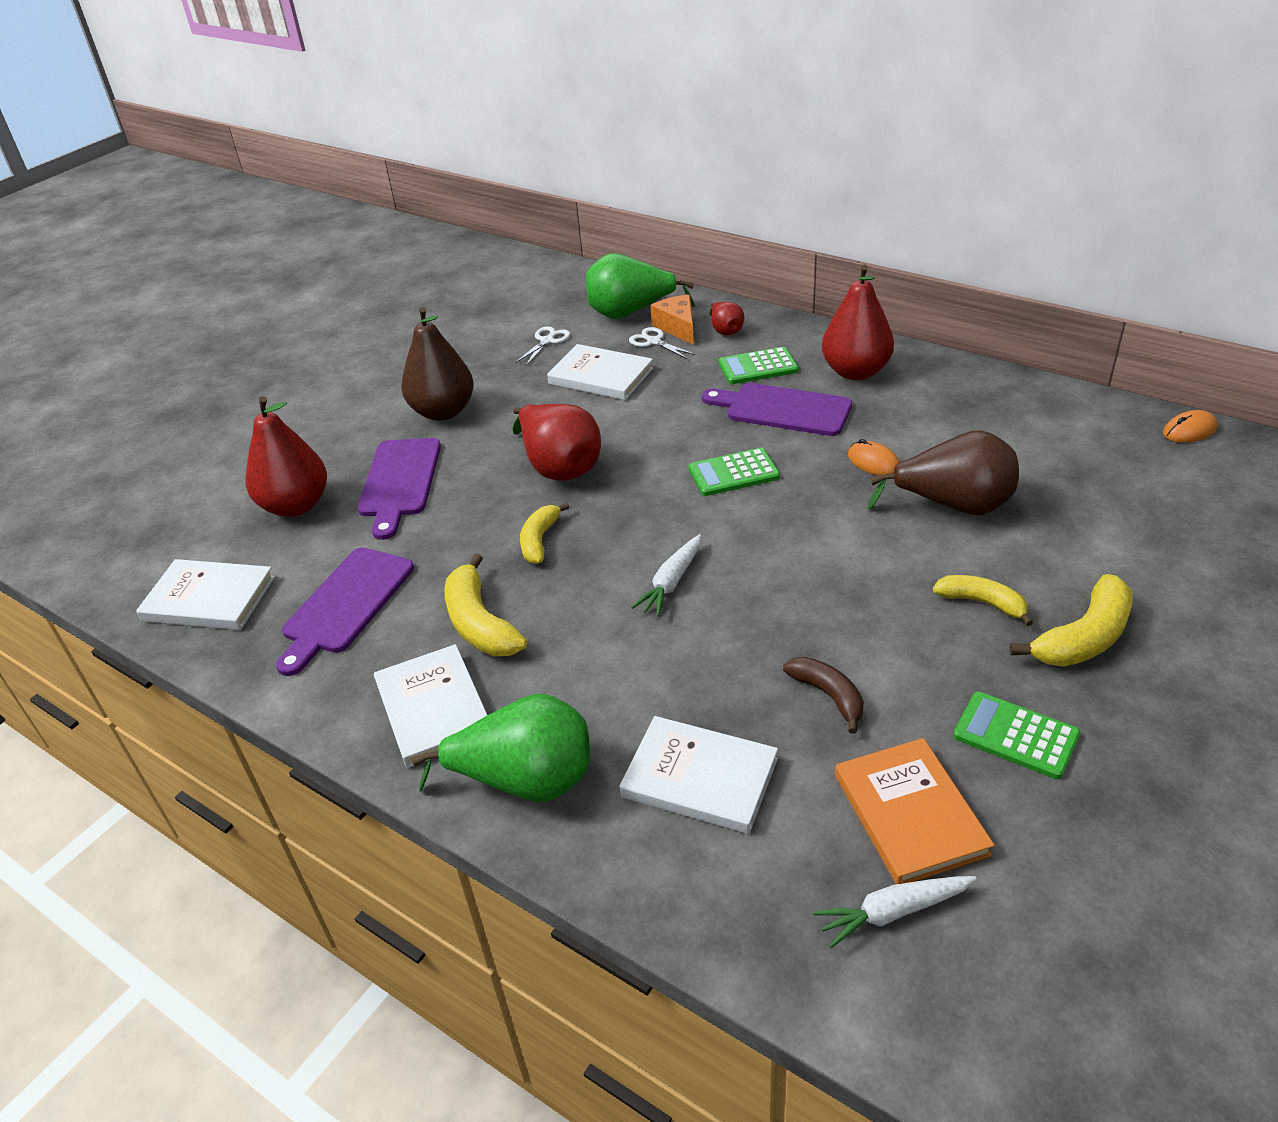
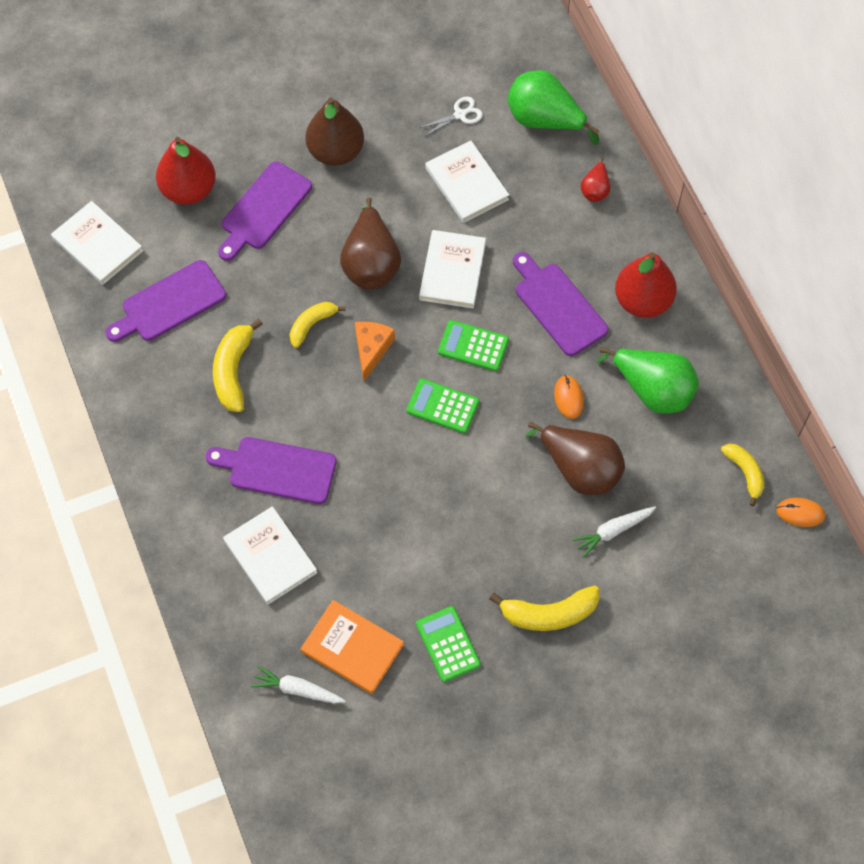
camera: 30 degrees right, 25 degrees up
white book [374,644,487,768] -> white book moved to [419,230,486,308]
green pear [412,694,590,802] -> green pear moved to [596,347,699,414]
red pear [512,404,601,481] -> brown pear [340,198,401,290]
white scissors [629,327,696,359] -> none
white carrot [631,534,701,617] -> white carrot moved to [572,506,656,558]
orange cheese [650,295,694,345] -> orange cheese moved to [355,322,395,381]
green calculator [718,347,799,384] -> green calculator moved to [406,378,479,433]
brown banana [783,657,864,734] -> none
orange book [835,738,995,884] -> orange book turned 75 degrees counterclockwise [301,600,404,694]
yellow banana [933,575,1034,626] -> yellow banana moved to [721,444,764,506]
none -> purple cutting board [205,437,337,504]

